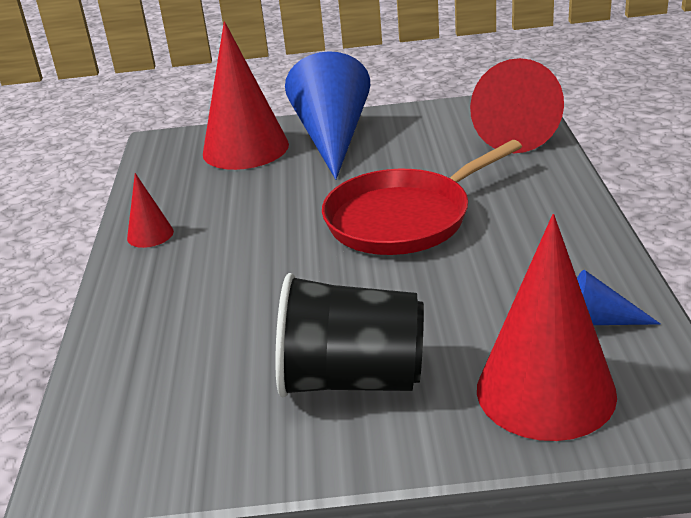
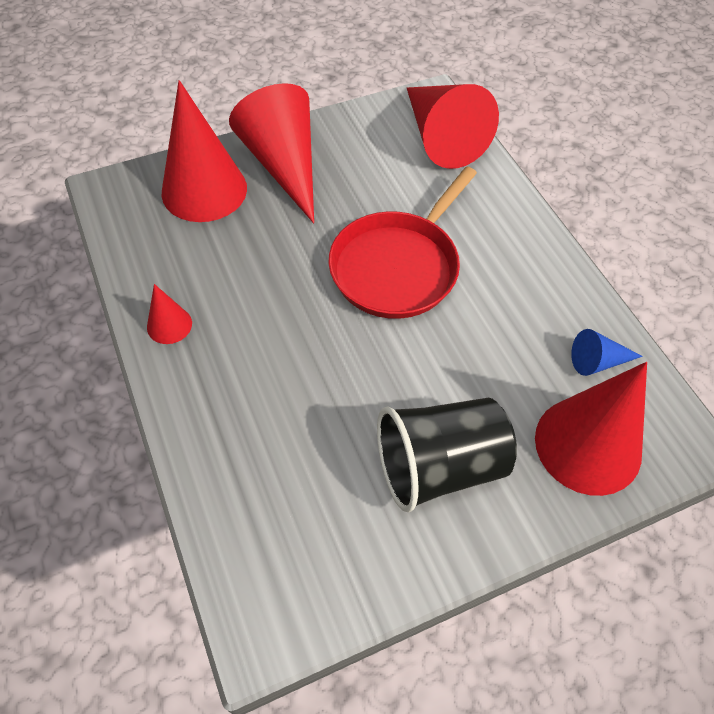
camera: 25 degrees left, 25 degrees up
blue cone [285,51,370,180] -> red cone [229,83,314,223]

